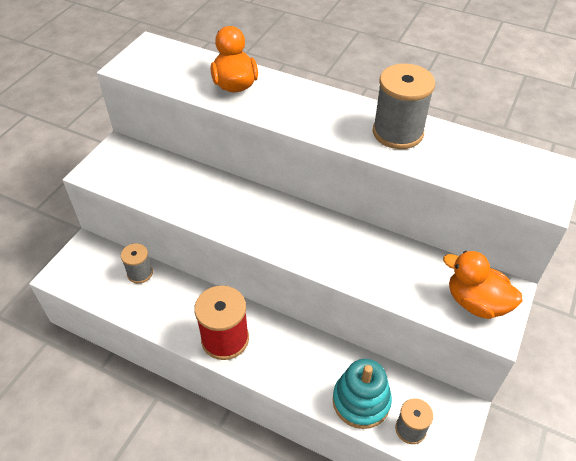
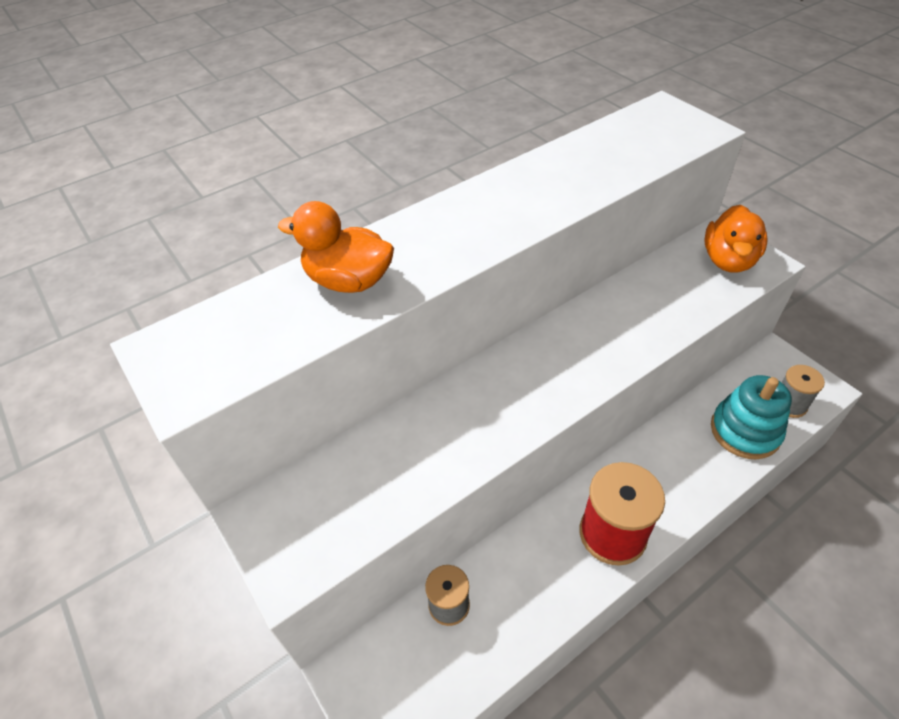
camera: 60 degrees left, 0 degrees up
grey spool [373,64,435,149] -> none
orange duck [443,251,522,319] -> orange duck turned 45 degrees counterclockwise [704,205,768,273]

